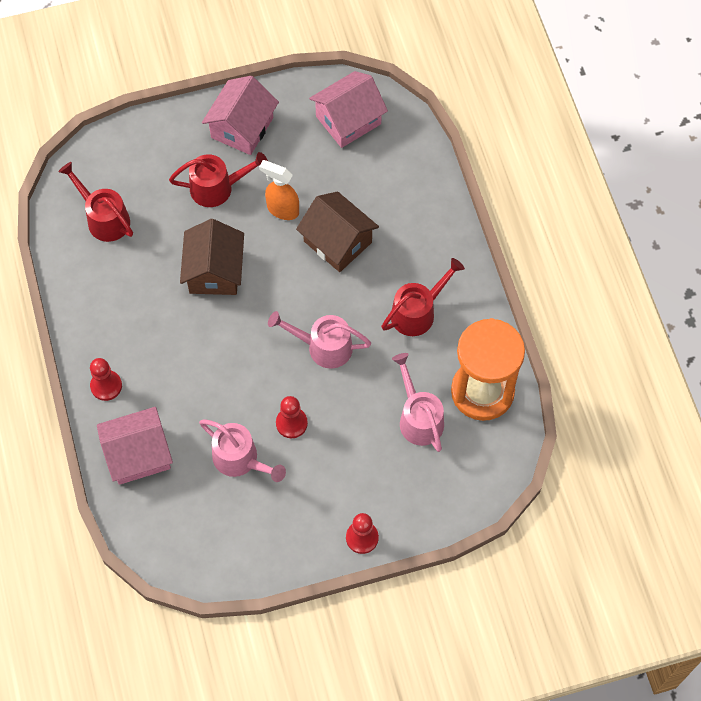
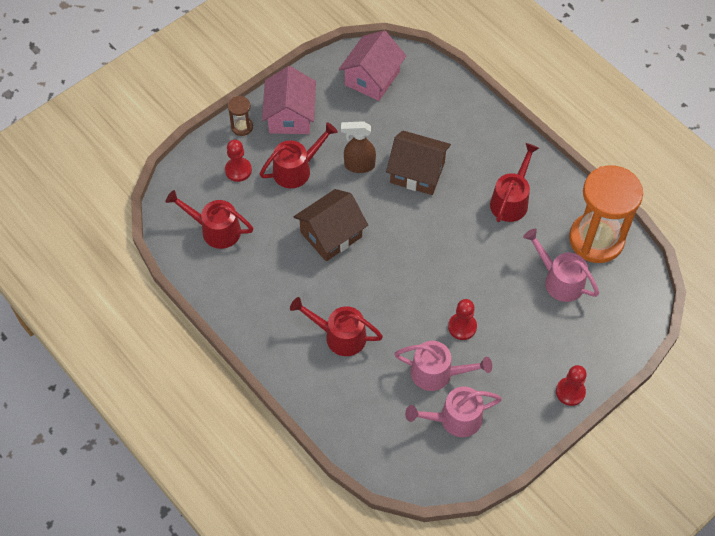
camera: 25 degrees left, 5 degrees down
red pawn [90,358,122,401] -> red pawn moved to [225,140,252,182]
pink house [97,407,173,485] -> none
brown house [180,219,244,295] -> brown house turned 75 degrees clockwise [294,189,368,261]
orange spray bottle [259,160,299,220] -> brown spray bottle [341,121,376,173]
pink watering can [268,311,371,369] -> pink watering can moved to [405,386,502,437]
none -> brown hourglass [228,96,253,136]
none -> red watering can [290,297,383,356]

